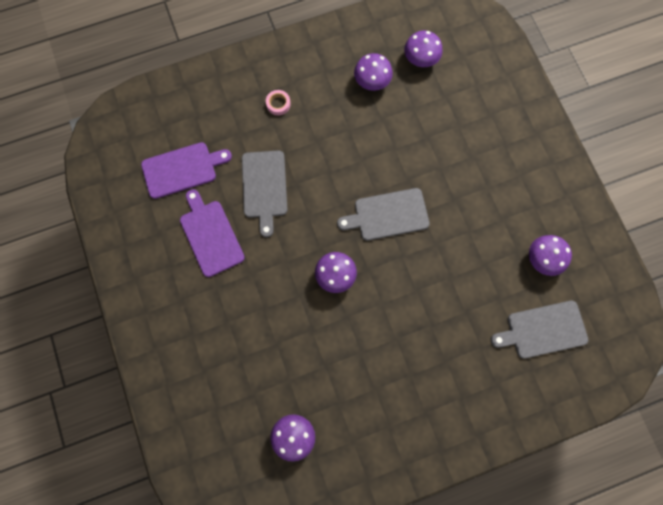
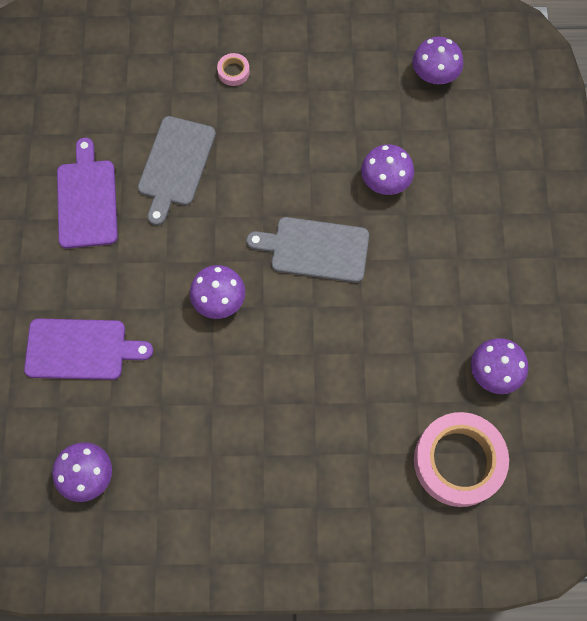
camera: 20 degrees right, 5 degrees down
purple cutting board [141,142,232,199] -> purple cutting board moved to [24,319,153,380]
purple mushroom [354,53,393,91] -> purple mushroom moved to [361,144,414,195]
grey cutting board [491,301,588,359] -> pink tape [414,412,509,507]

